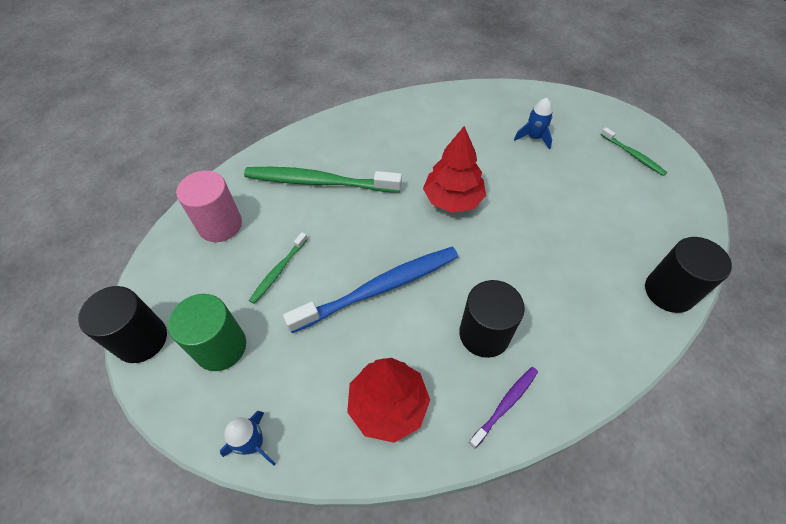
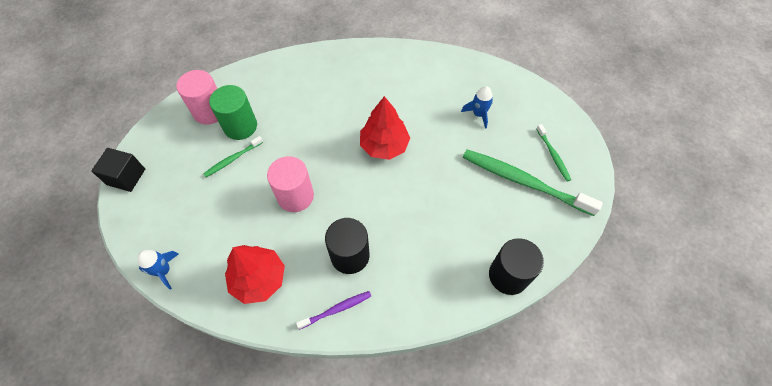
camera: 20 degrees right, 5 degrees up
black cylinder [78,286,167,363] -> black cube [91,148,145,192]
green cylinder [168,294,246,371] -> green cylinder moved to [209,85,257,140]
green toothbrush [244,167,402,193] -> green toothbrush moved to [463,150,603,216]
blue toothbrush [283,247,458,333] -> pink cylinder [267,156,314,212]

